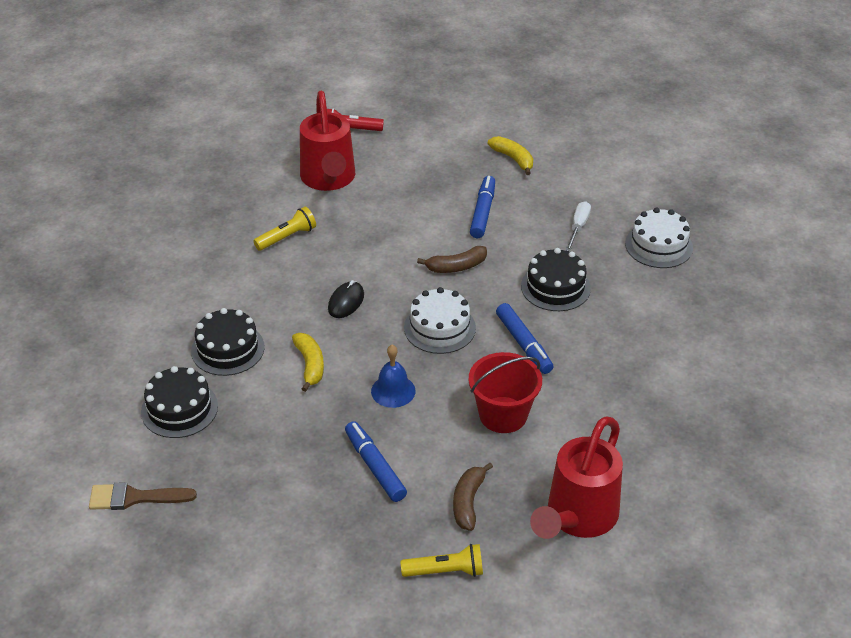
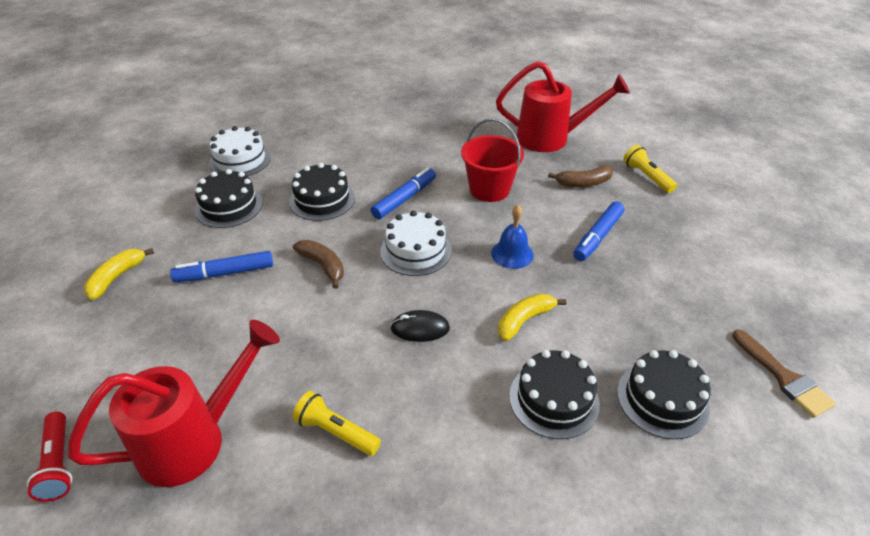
camera: 115 degrees left, 0 degrees up
white screwdriver [566,201,591,252] -> black cake [195,169,263,228]

